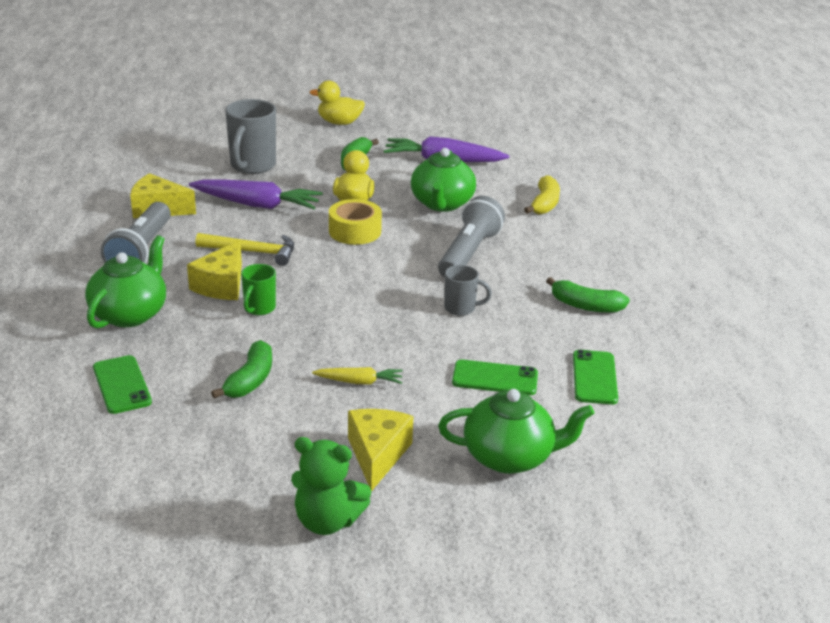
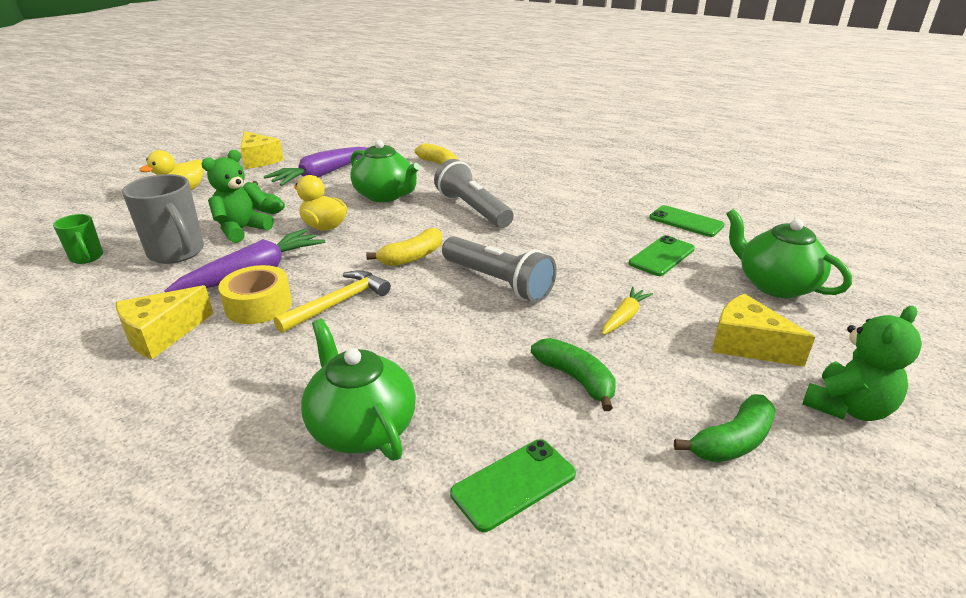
camera: 55 degrees left, 0 degrees up
green phone [93,355,152,414] -> green phone turned 45 degrees counterclockwise [450,439,576,532]
grey flashlight [101,202,171,263] -> grey flashlight moved to [442,236,557,303]
yellow cheese [187,240,242,300] -> yellow cheese moved to [240,131,284,169]
green mug [241,264,276,315] -> green mug moved to [53,214,103,264]
yellow tape [329,199,382,245] -> yellow tape moved to [219,265,292,324]
green teapot [438,389,594,474] -> green teapot turned 75 degrees counterclockwise [726,209,852,298]
grey mug [444,265,492,316] -> none
green banana [546,277,630,313] -> green banana moved to [674,394,776,463]
none -> green teddy bear [201,150,274,243]
none -> yellow banana [366,228,442,266]

